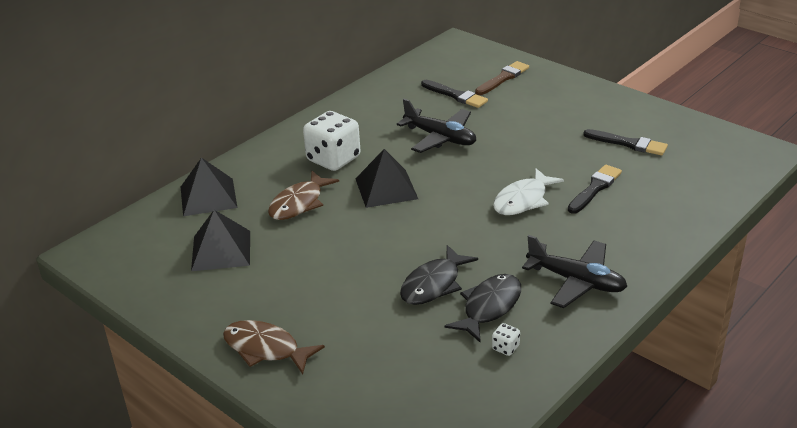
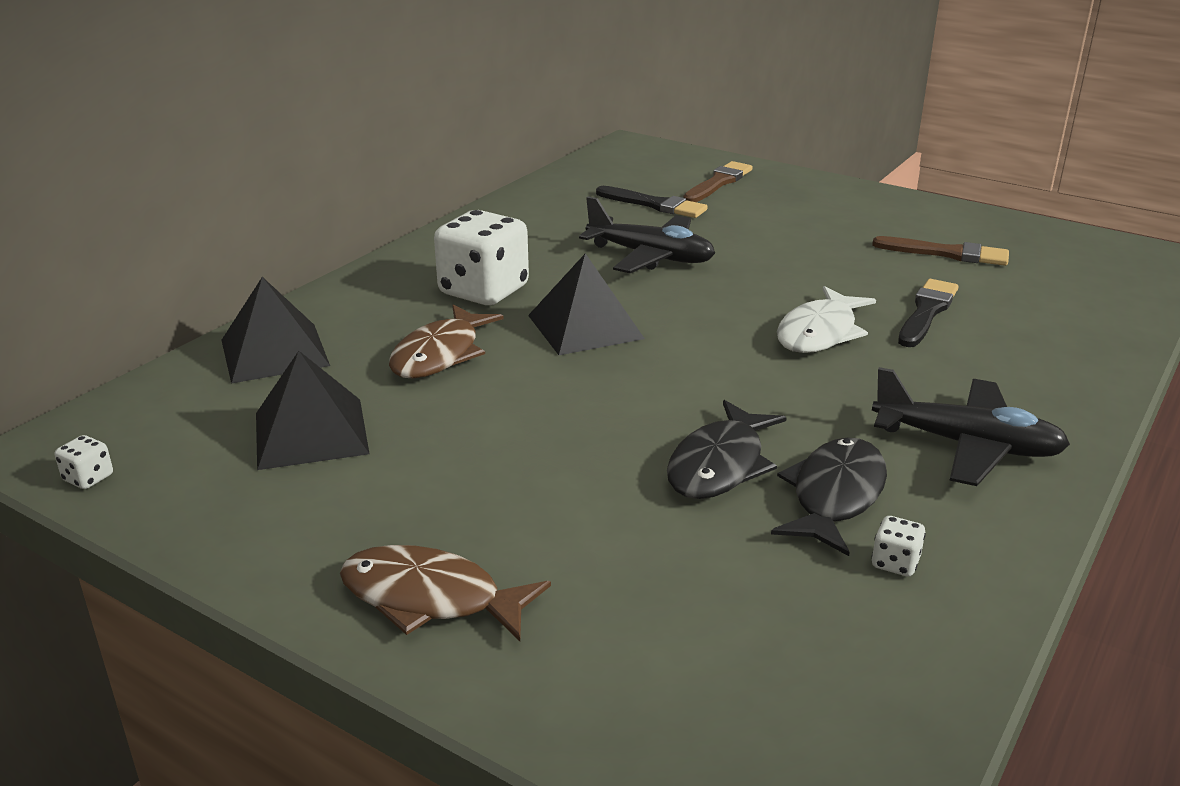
camera: 10 degrees left, 5 degrees down
black brush [583,129,668,156] -> brown brush [872,236,1009,266]
none -> white dice [55,435,113,489]

